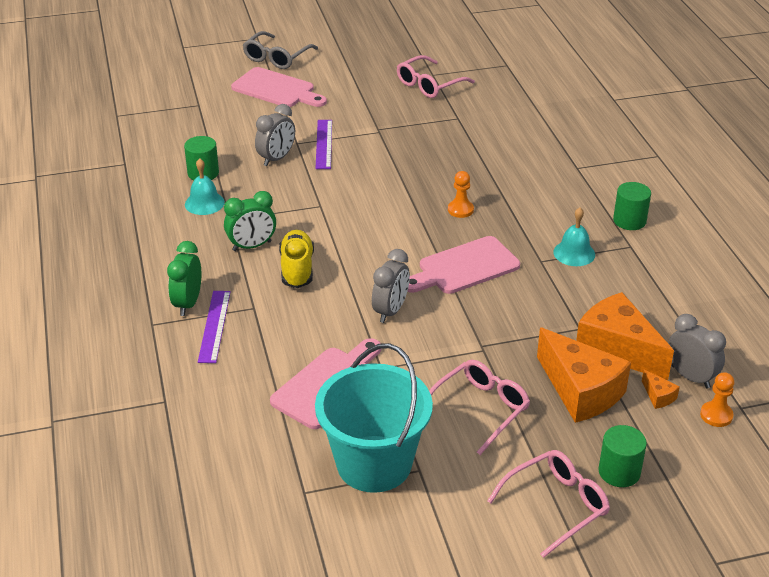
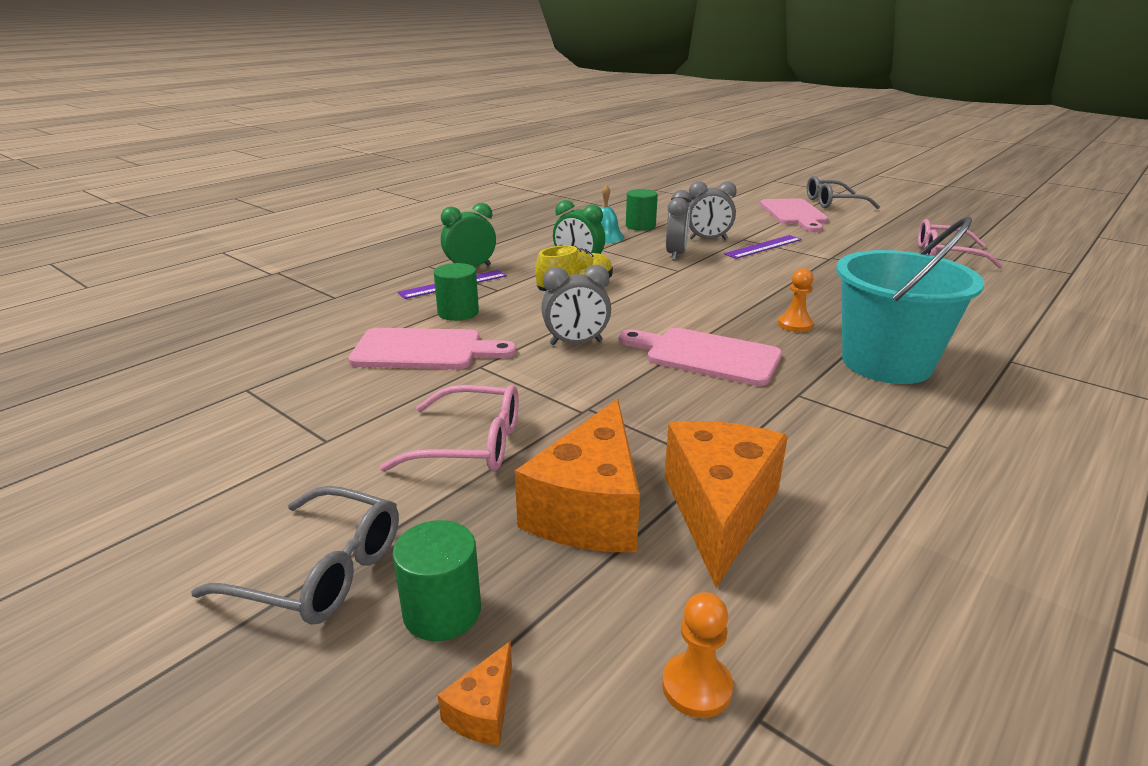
camera: 55 degrees right, 10 degrees down
turquoise bucket [315,343,433,493] -> turquoise bucket moved to [836,217,984,384]
pink glasses [487,450,610,558] -> grey glasses [191,486,399,624]
turquoise bell [553,208,595,266] -> none
green cylinder [613,182,651,230] -> green cylinder moved to [434,263,479,321]
orange cheese [642,369,680,409] -> orange cheese moved to [438,641,512,745]
grey clock [668,314,726,388] -> grey clock moved to [666,190,691,261]

